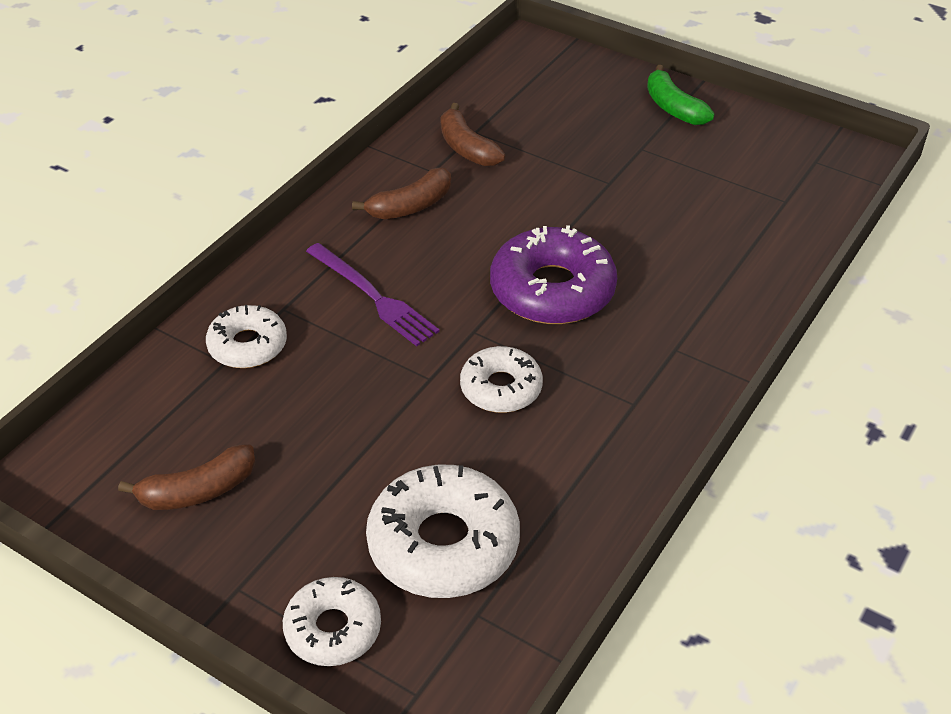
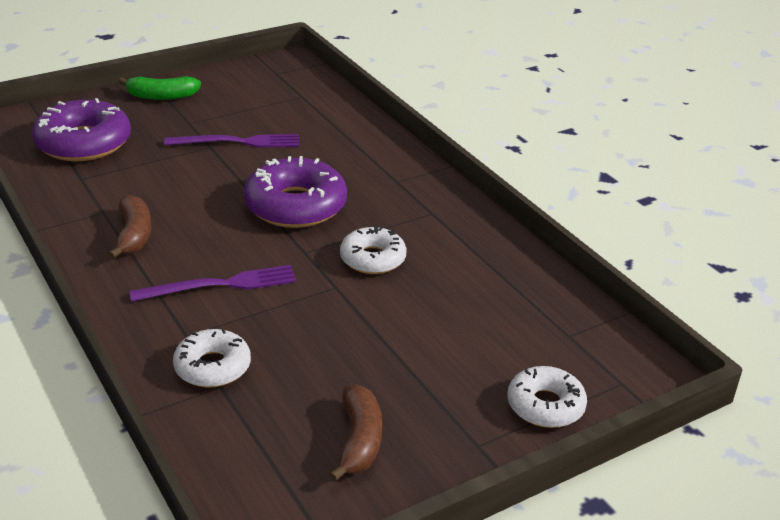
camera: 65 degrees left, 10 degrees down
white donut [366,464,520,598] -> none
brown banana [440,103,505,166] -> none
none -> purple donut [32,98,131,161]
none -> purple fork [164,134,299,148]

